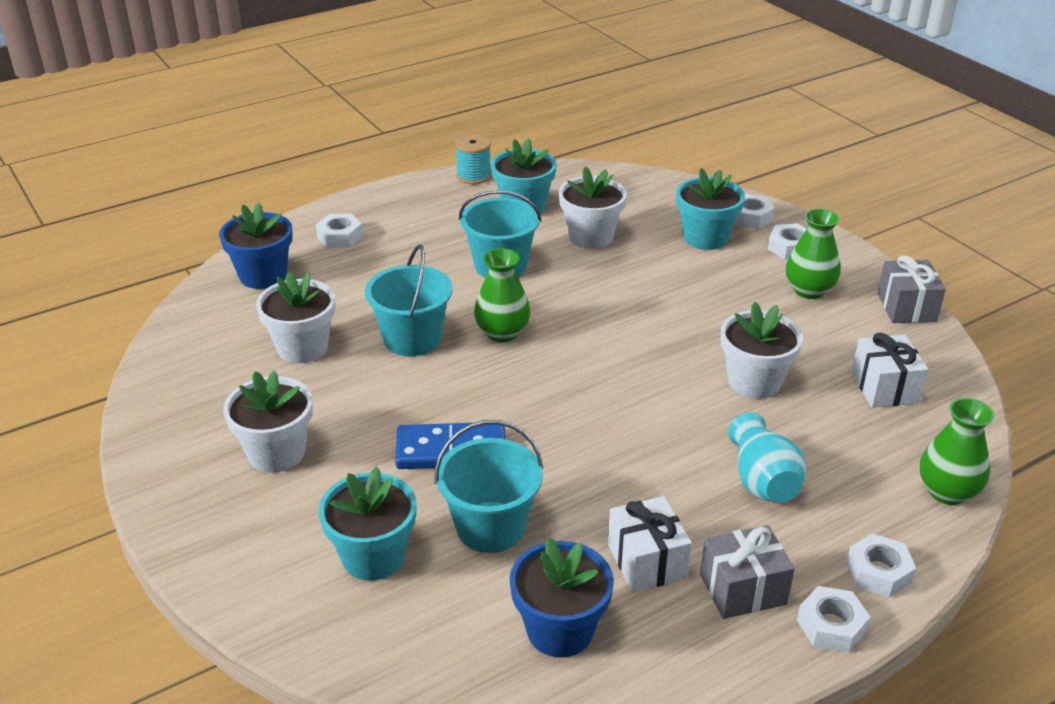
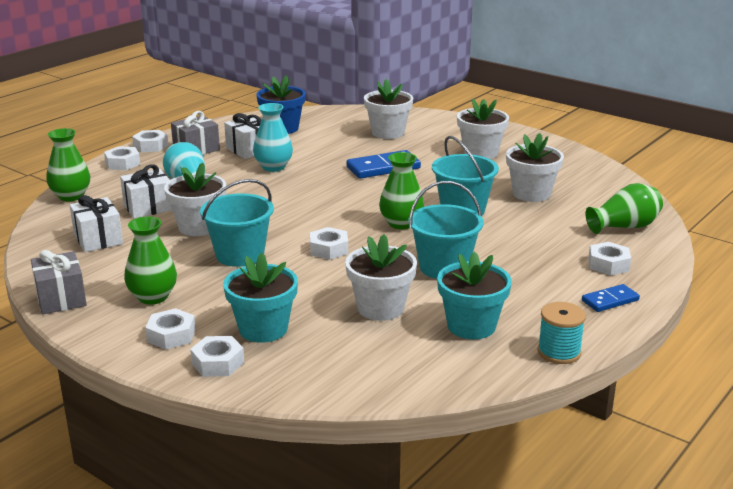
camera: 160 degrees right, 10 degrees down
blue flower pot [219,202,293,289] -> green vase [585,183,663,234]
turquoise flower pot [319,467,417,581] -> white flower pot [364,79,413,139]
turquoise bucket [434,420,543,553] -> turquoise bucket moved to [200,179,274,267]
none -> white gift [120,164,172,218]
none -> turquoise vase [253,103,293,172]
none -> white nut [310,227,348,260]
none -> blue domino [582,284,640,312]

